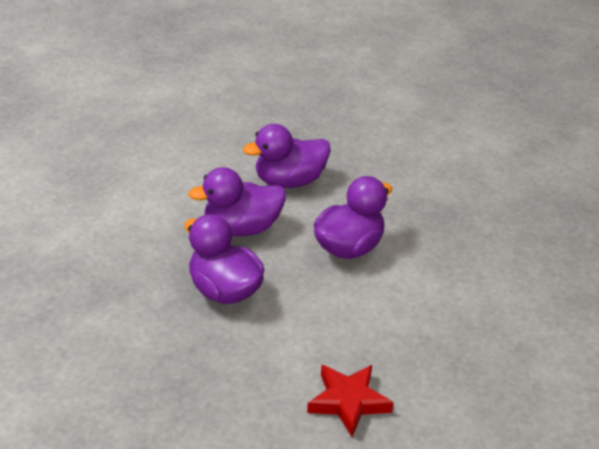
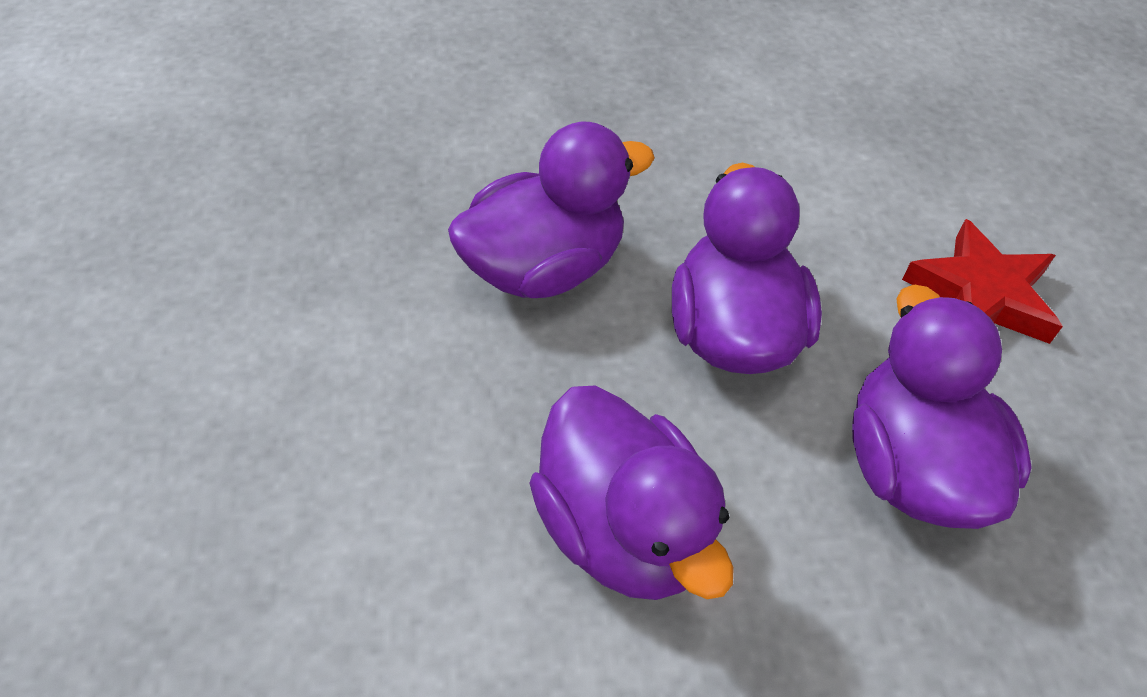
camera: 105 degrees right, 15 degrees up
red star [307,365,394,437] -> red star moved to [902,219,1063,344]

